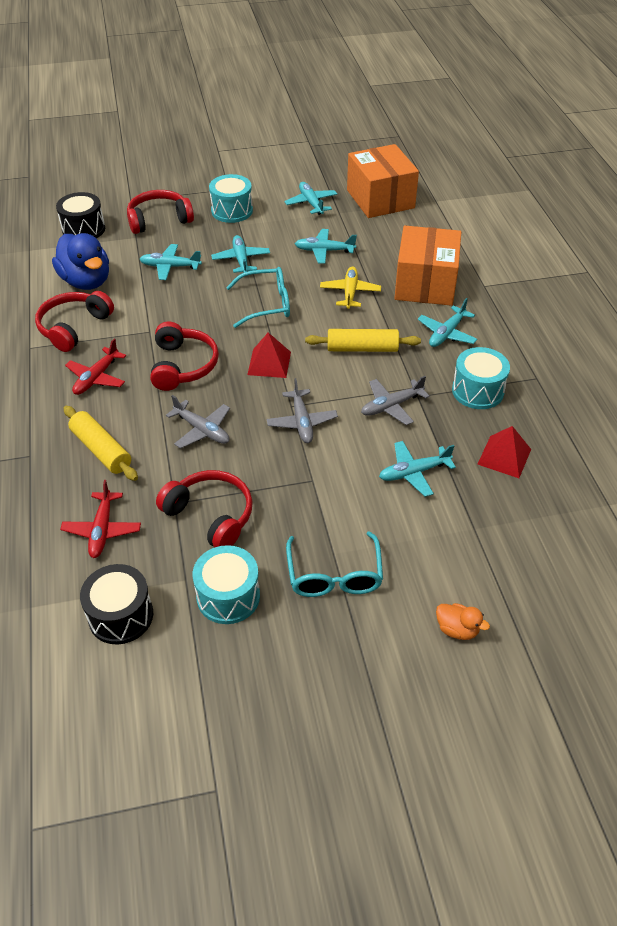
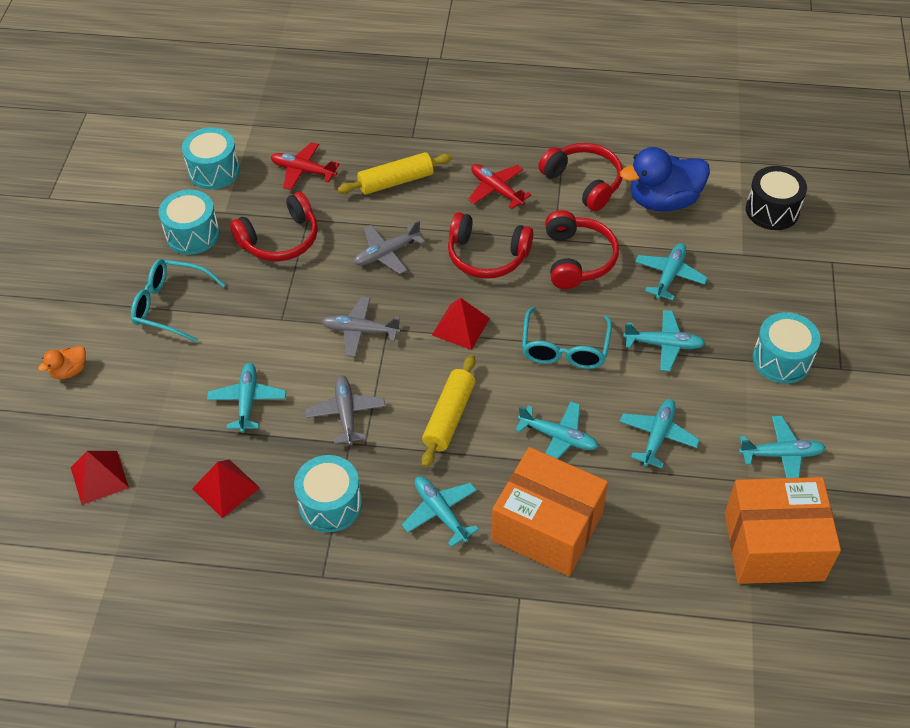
camera: 110 degrees right, 5 degrees up
black drum [80,564,153,644] -> turquoise drum [182,127,240,190]
red headphones [127,190,194,234] -> red headphones moved to [545,210,619,289]
yellow plane [320,266,381,309] -> turquoise plane [516,401,599,459]
none -> red pyramid [71,451,129,505]

